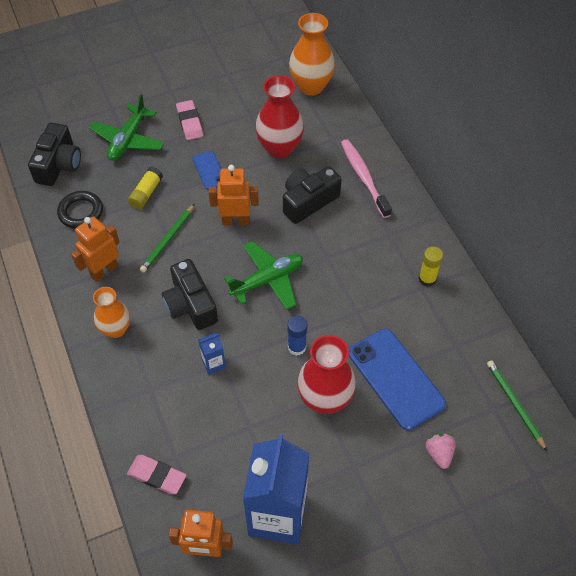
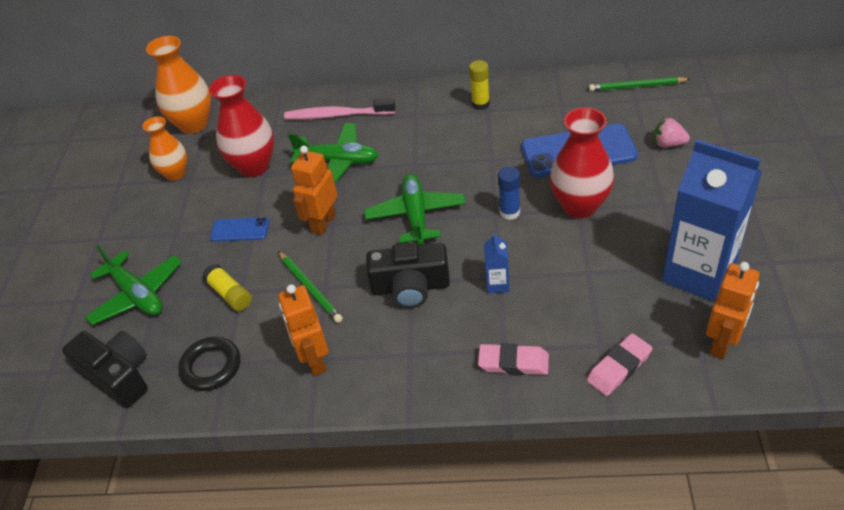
camera: 60 degrees left, 10 degrees down
orange vase [93,287,130,338] -> orange vase moved to [142,116,187,181]
pink eraser [176,100,203,140] -> pink eraser moved to [478,343,549,375]
black camera [283,166,342,224] -> green plane [288,123,379,183]

